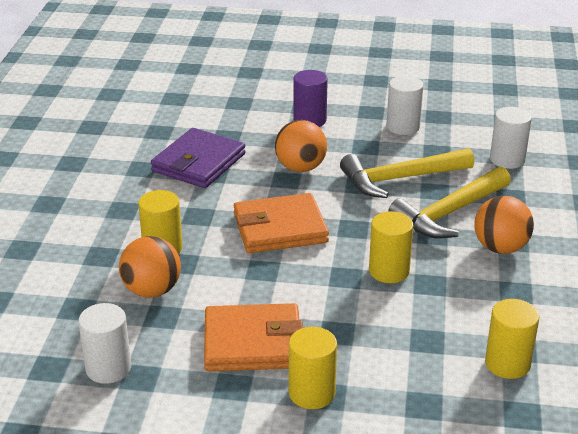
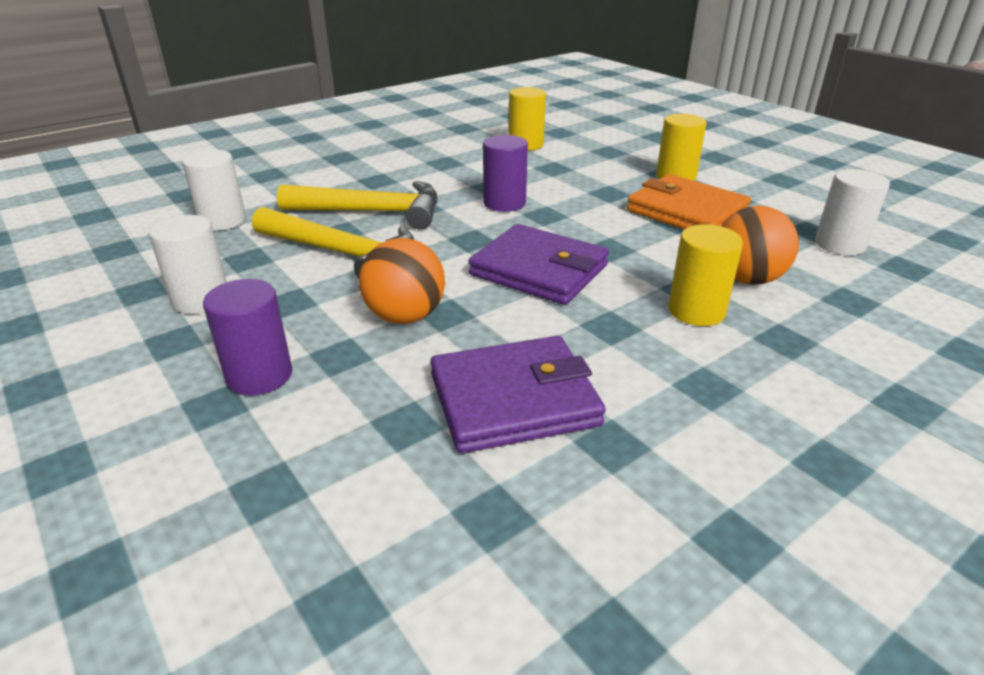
camera: 135 degrees left, 0 degrees up
orange wallet [234,193,329,253] -> purple wallet [469,224,609,305]
yellow cylinder [369,211,413,283] -> purple cylinder [483,135,528,212]
orange ball [474,196,534,254] -> none

